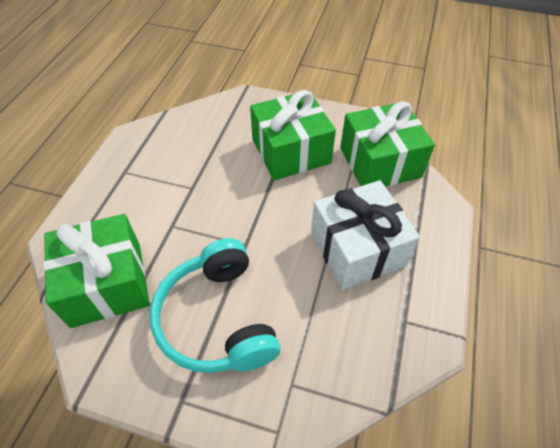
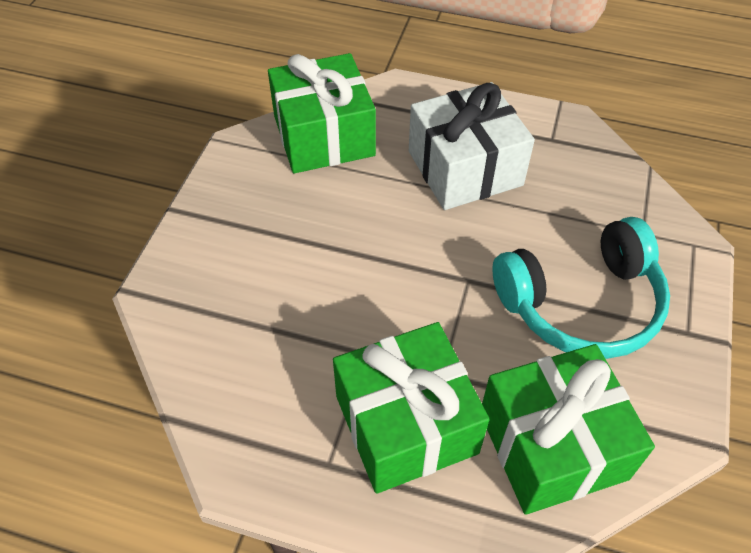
camera: 90 degrees left, 0 degrees up
green gift [250,90,336,180] -> green gift moved to [333,322,490,494]

